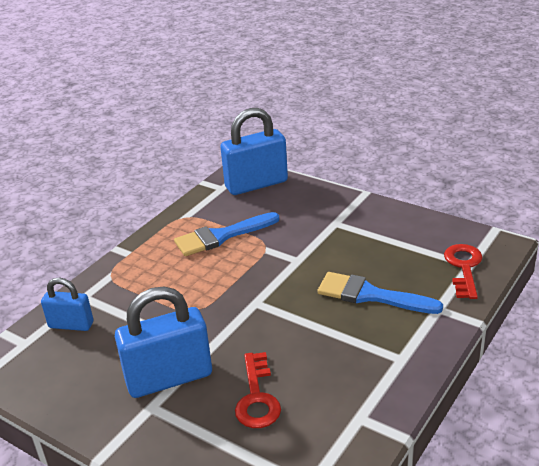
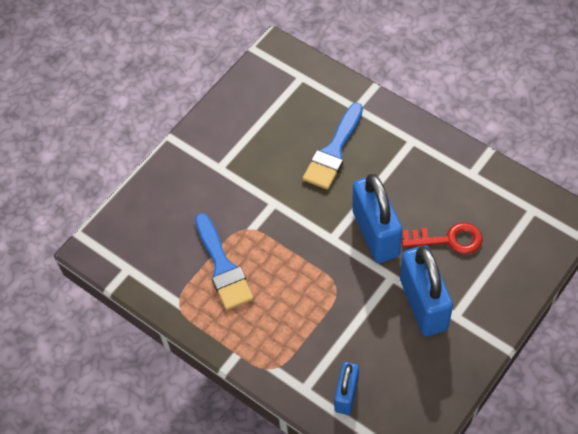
camera: 85 degrees left, 25 degrees up
blue padlock [220,108,288,195] -> blue padlock moved to [352,174,403,263]
red key [444,244,483,299] -> none

